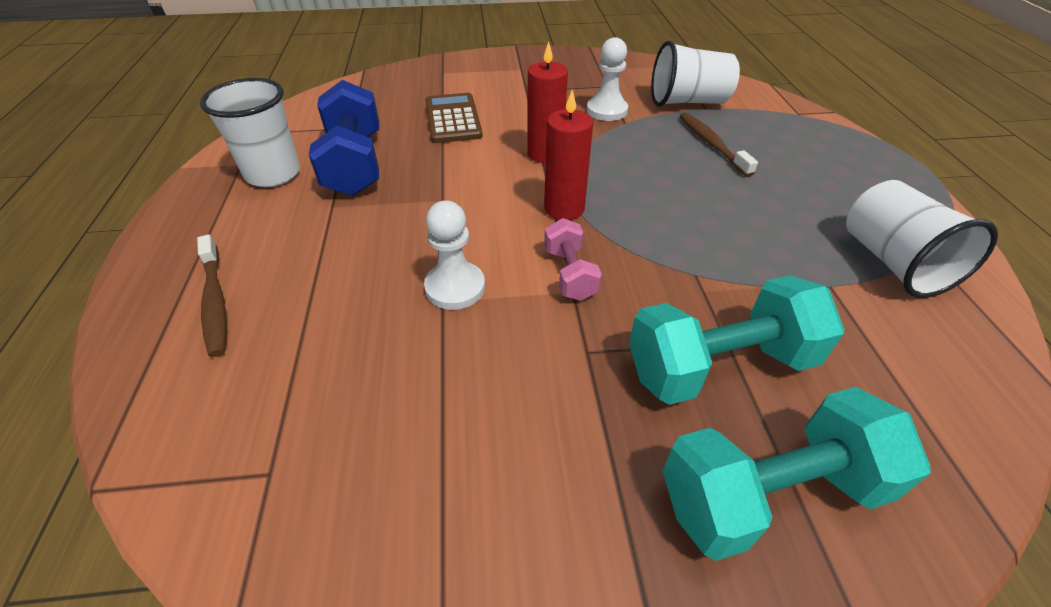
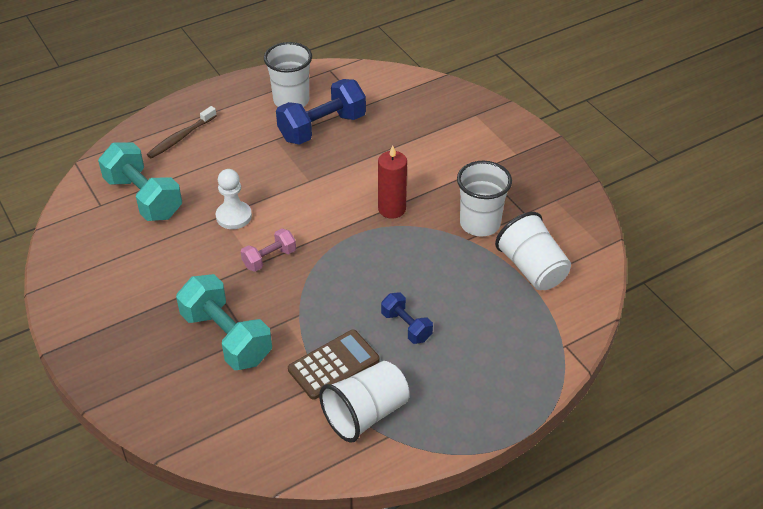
camera: 65 degrees right, 0 degrees up
brown calculator [426,93,483,143] -> brown calculator moved to [288,330,379,400]
red candle [544,90,593,220] -> none
white pawn [587,37,628,121] -> white cup [457,161,512,237]
turquoise dumbbell [663,387,930,561] -> turquoise dumbbell moved to [98,142,182,221]
brown toothbrush [679,113,758,177] -> none
none -> blue dumbbell [381,292,433,344]

